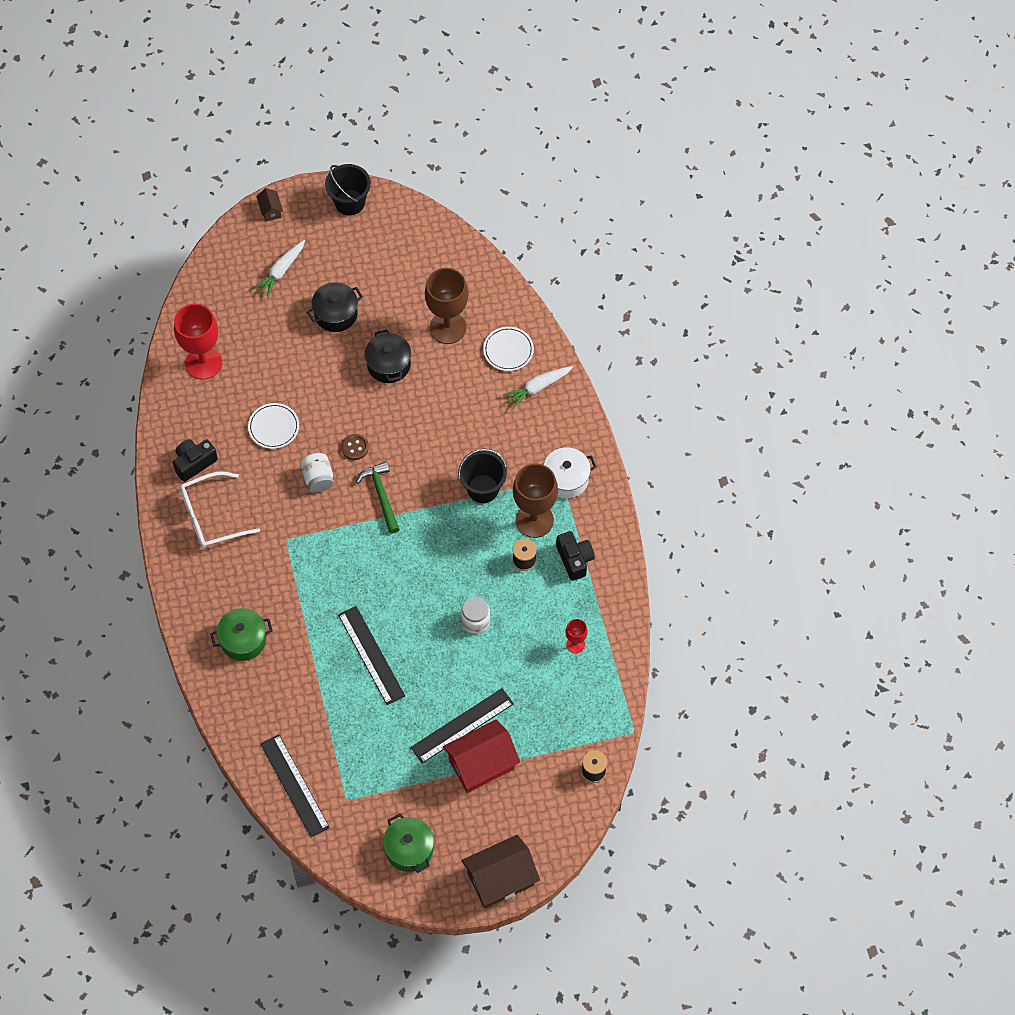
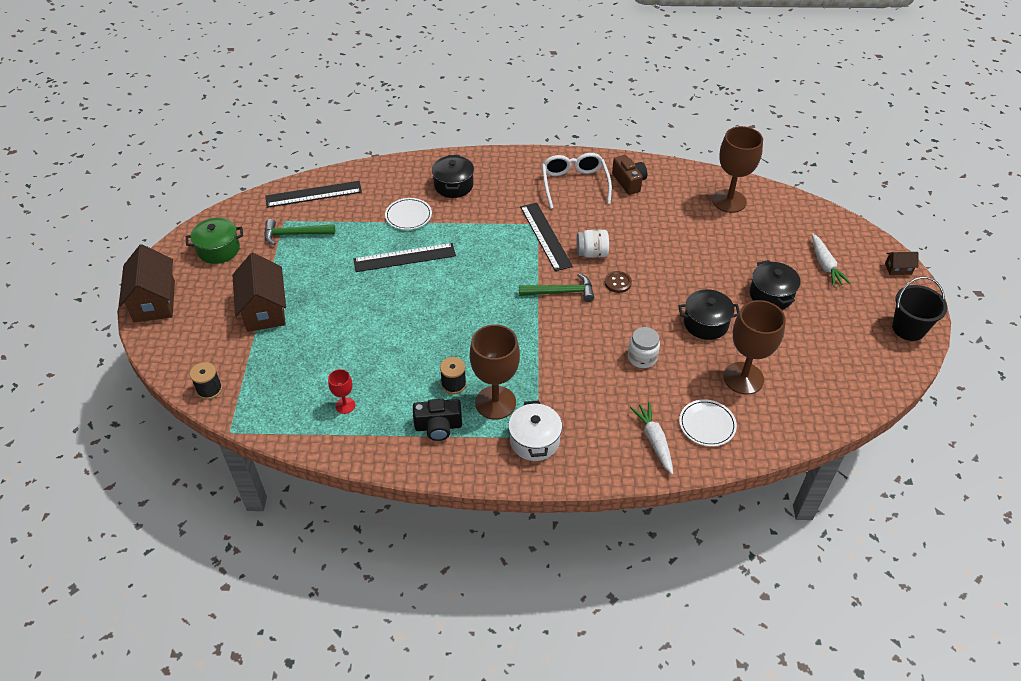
camera: 105 degrees right, 15 degrees down
black camera [173,439,218,482] -> brown camera [612,155,647,195]
red goblet [174,304,222,380] -> brown goblet [712,126,763,213]
green pot [210,608,273,661] -> black pot [432,155,474,198]
white plate [248,403,299,449] -> white plate moved to [385,198,432,230]
white carrot [253,240,305,298] -> white carrot turned 150 degrees counterclockwise [812,233,851,287]
black ruler [410,688,514,764] -> black ruler moved to [520,203,573,271]
red house [443,720,520,793] -> brown house [233,253,286,332]
black bucket [458,449,507,503] -> none
white jar [460,597,491,634] -> white jar moved to [628,327,660,368]
none -> green hammer [264,219,335,245]

